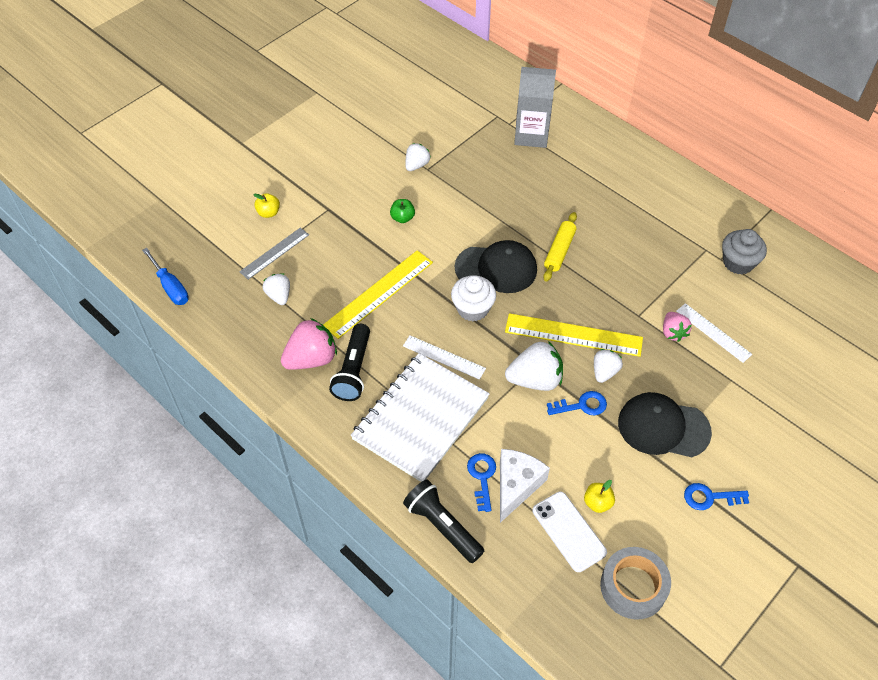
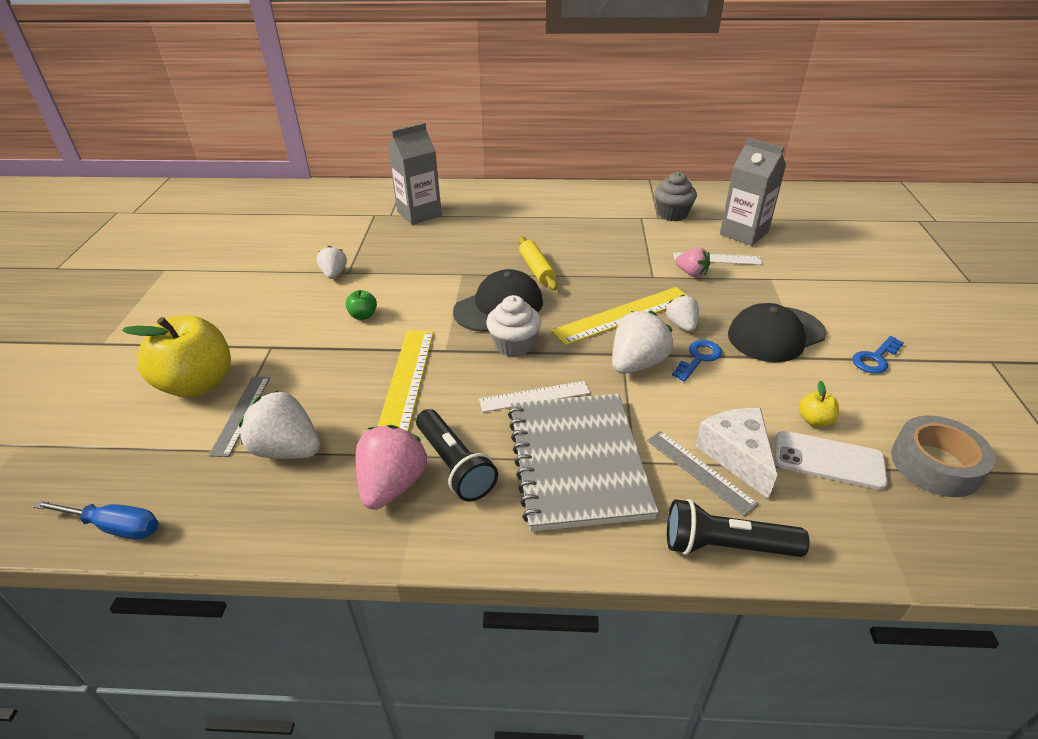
camera: 40 degrees left, 15 degrees down
yellow apple [253,193,280,218] -> yellow apple [122,315,231,398], size x2.40
white strawberry [263,273,290,305] -> white strawberry [239,390,320,459], size x1.67
white notebook [350,353,490,482] -> grey notebook [508,394,659,532]
blue key [467,453,496,512] -> grey ruler [647,431,759,516]
none -> grey carton [720,138,786,246]

